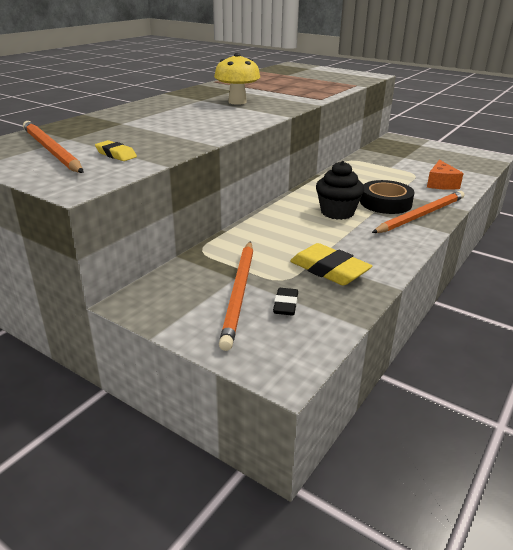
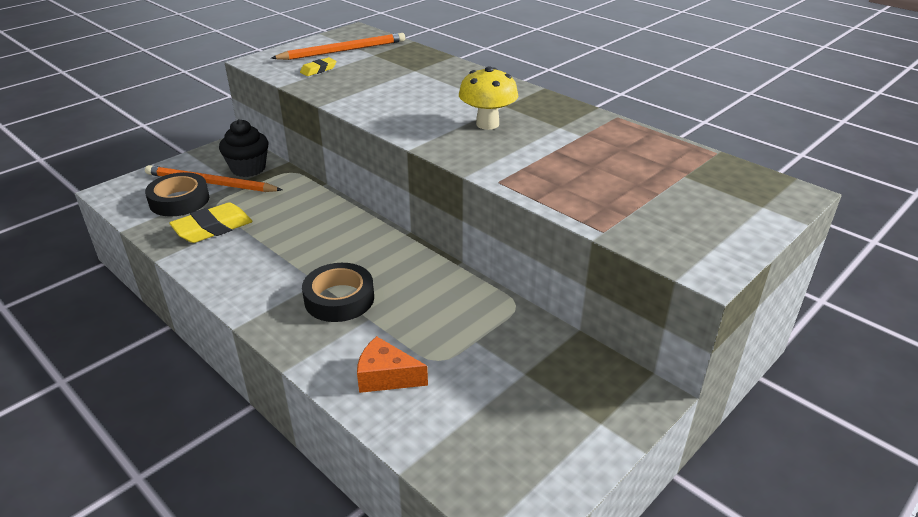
camera: 100 degrees right, 5 degrees up
black eraser [273,288,298,316] -> black tape [145,172,209,216]
black cupcake [316,161,364,220] -> black cupcake moved to [219,119,269,177]
orange pencil [372,191,464,233] -> none

